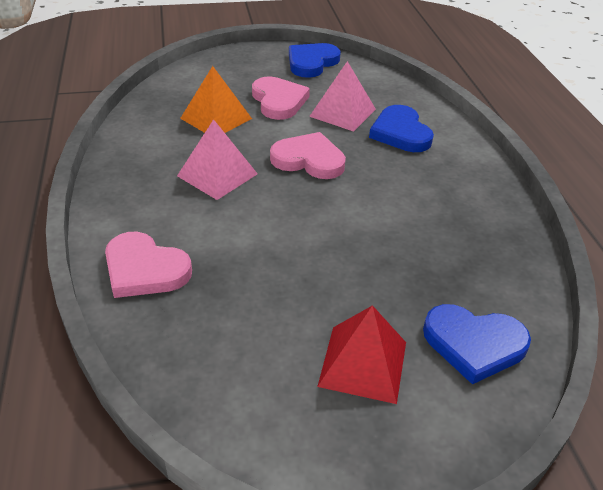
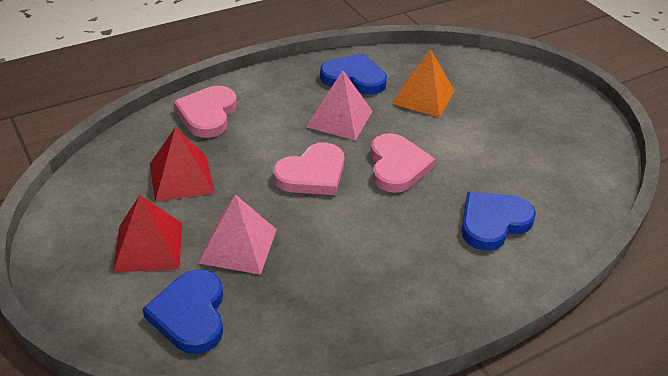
camera: 70 degrees right, 0 degrees up
pink heart [252,77,310,120] -> pink heart moved to [273,143,344,195]
blue heart [289,43,340,78] -> blue heart moved to [320,53,387,95]
pink pyramid [309,61,376,132] -> pink pyramid moved to [198,194,277,275]
none -> red pyramid [150,127,215,202]

